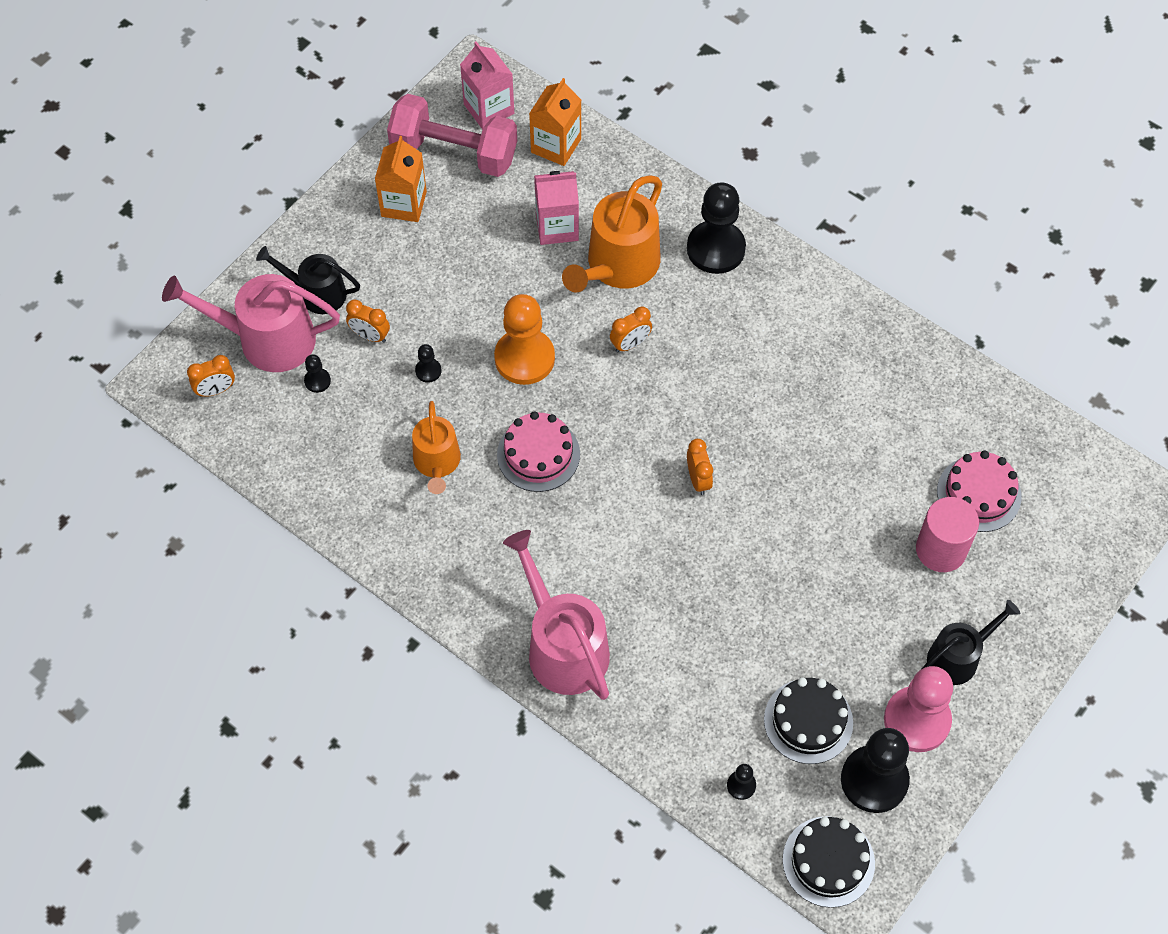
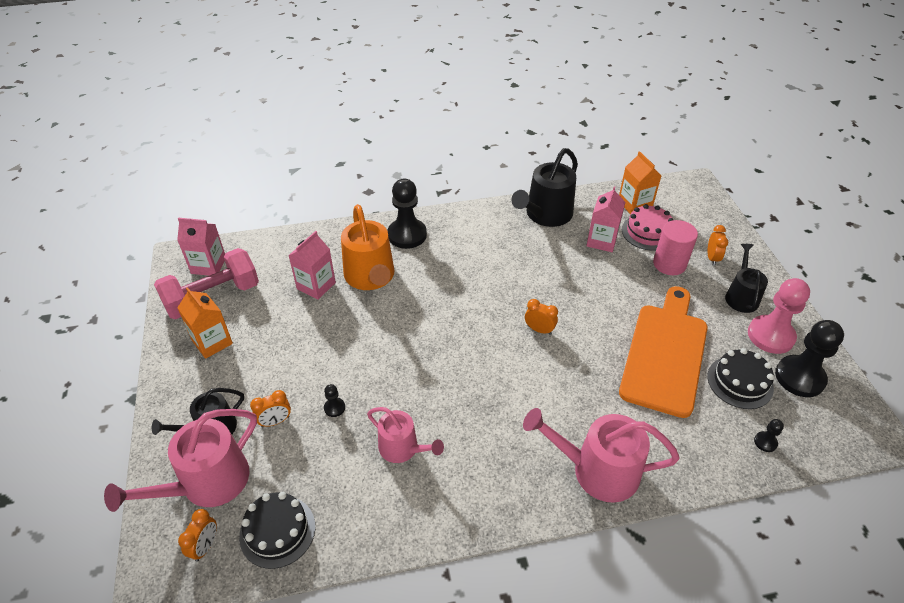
camera: 50 degrees left, 15 degrees down
black pawn [304,354,331,393] -> none
orange watering can [412,401,461,494] -> pink watering can [367,407,444,463]
orange pawn [494,294,555,385] -> none
pink cake [497,411,580,492] -> none
orange carton [529,78,581,166] -> orange carton moved to [619,151,662,214]
orange clock [610,307,652,353] -> orange clock moved to [708,225,728,266]
black cake [783,816,875,908] -> black cake moved to [239,492,315,569]
none -> black watering can [511,148,578,227]
none -> pink carton [586,186,625,252]
none -> orange cutting board [619,286,708,418]

